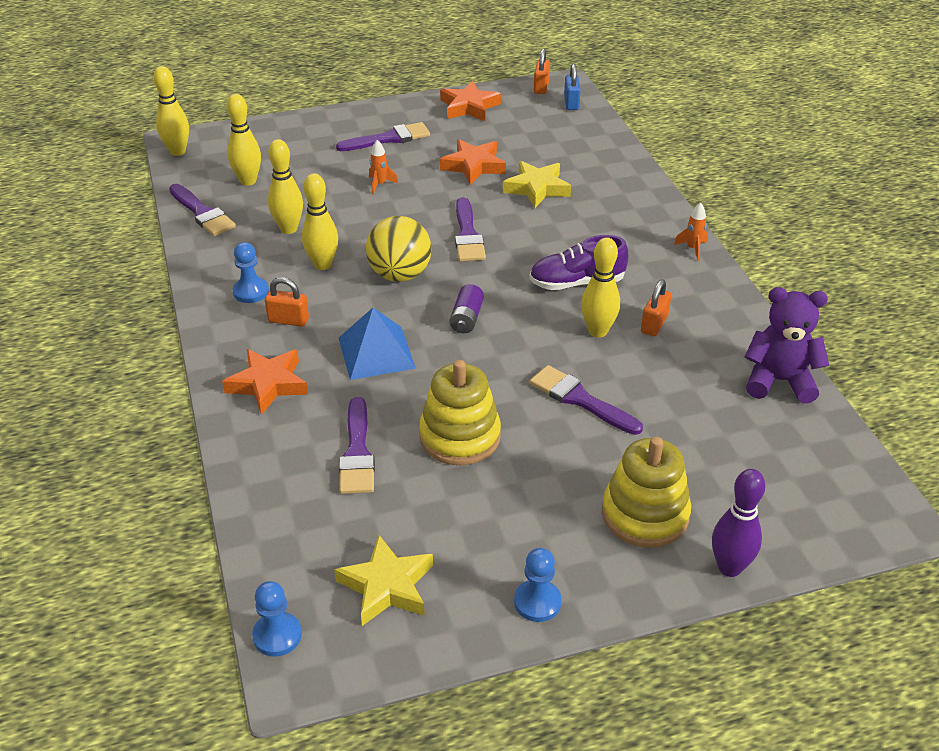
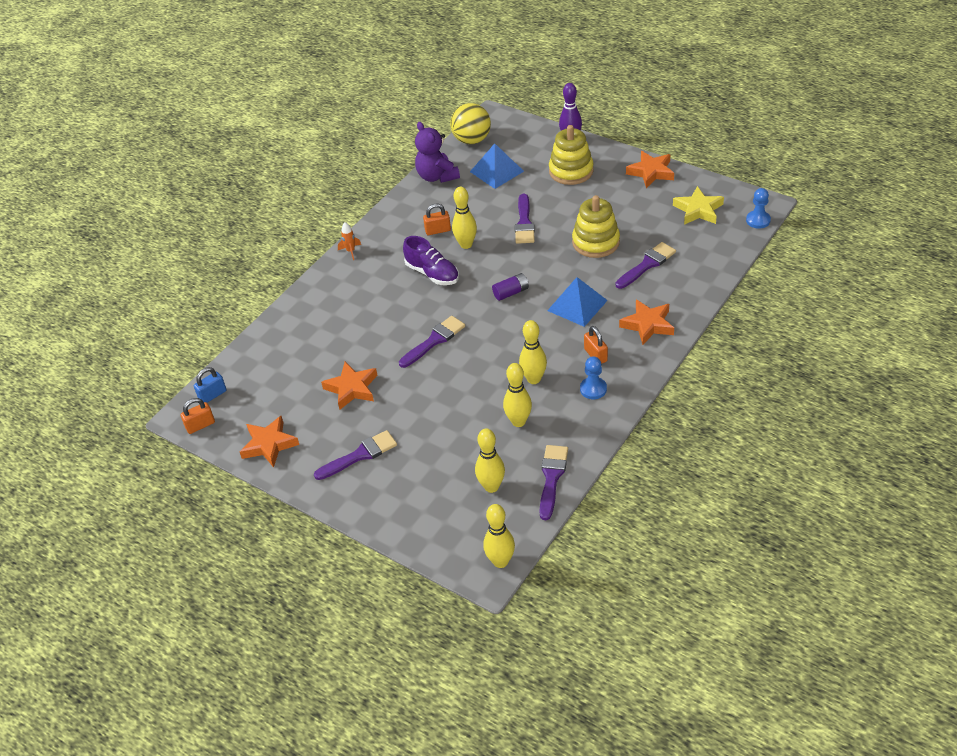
camera: 125 degrees left, 5 degrees up
purple brush [336,122,430,151] -> purple brush turned 120 degrees clockwise [314,430,397,480]
yellow ball [366,216,432,282] -> yellow ball moved to [450,103,491,144]
orange rocket [369,140,398,194] -> none
yellow star [503,161,571,208] -> none
blue pawn [514,548,562,622] -> orange star [626,151,674,188]
none -> blue pyramid [470,144,524,189]

